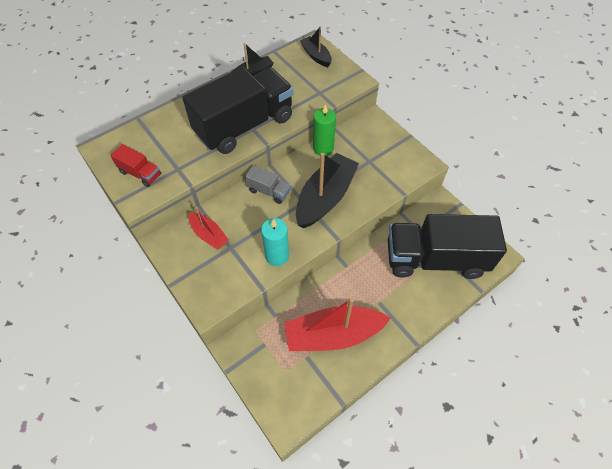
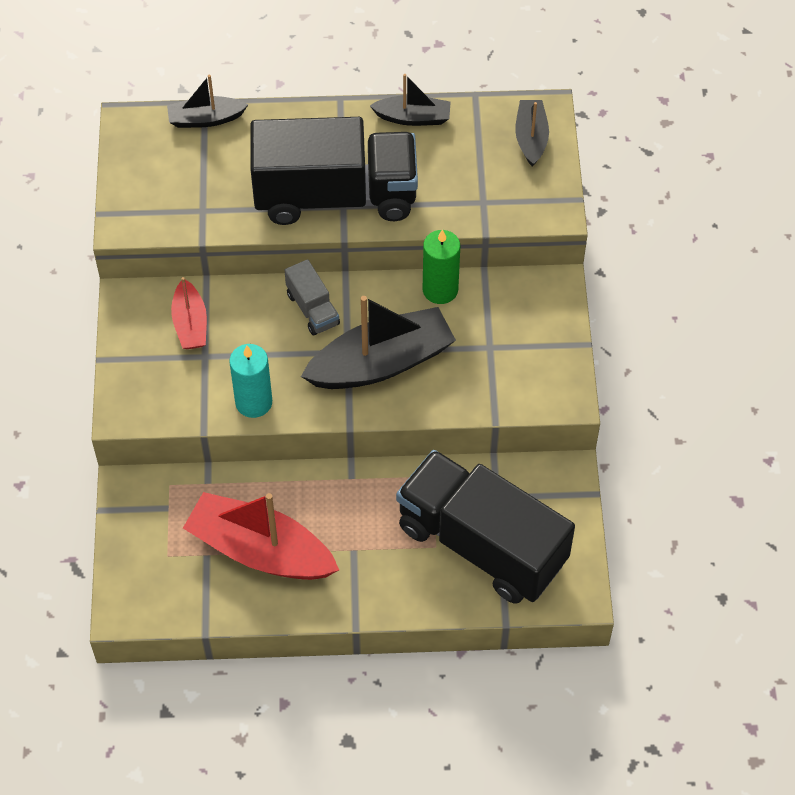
camera: 35 degrees right, 0 degrees up
red truck [110,144,161,187] -> none
none -> black boat [167,75,249,128]

